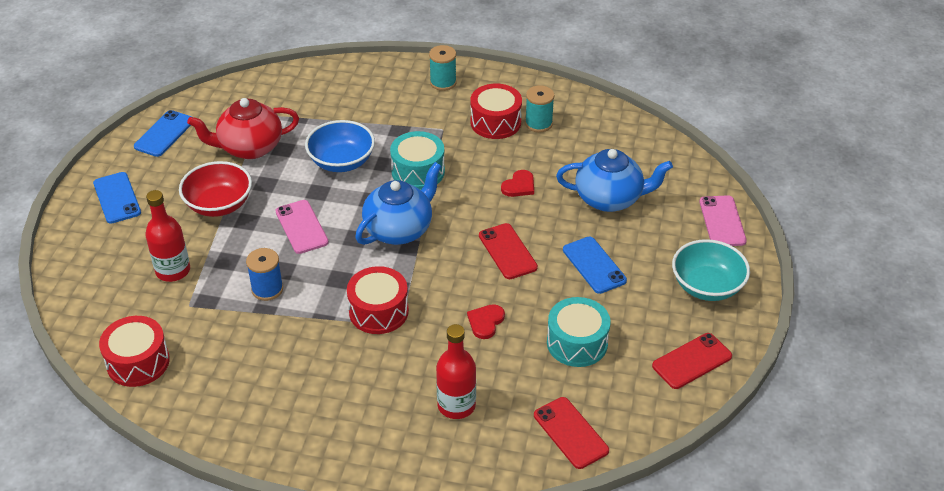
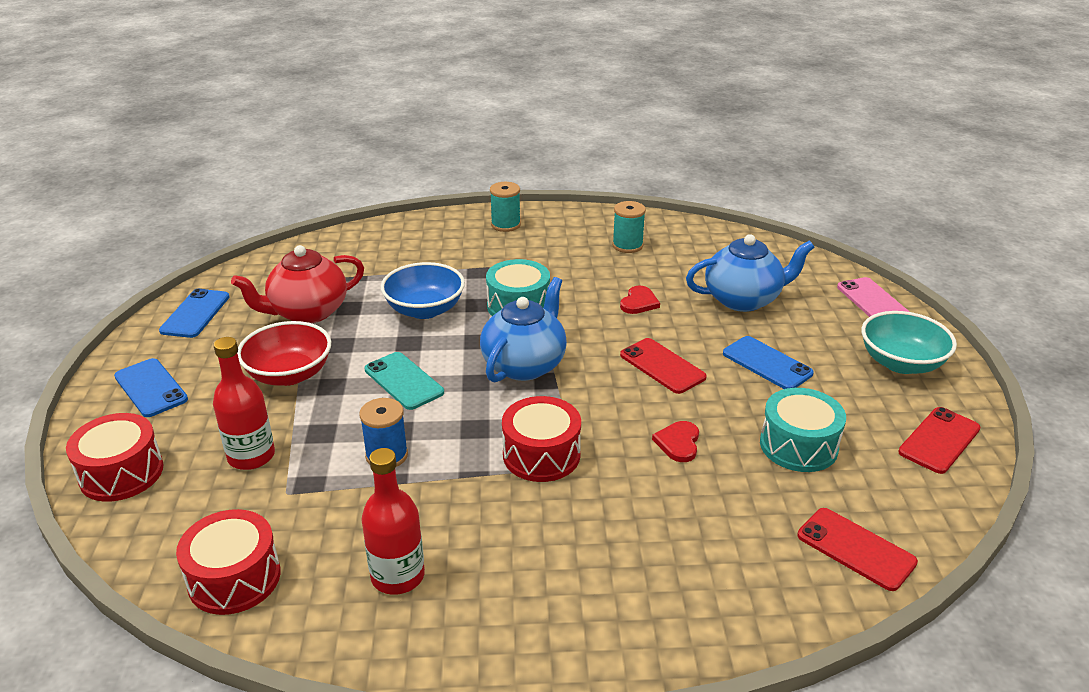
camera: 15 degrees left, 10 degrees down
pink phone [275,200,329,254] -> turquoise phone [364,352,444,410]
red bottle [436,324,476,419] -> red bottle moved to [361,448,425,595]
red drum [470,84,522,139] -> red drum moved to [66,413,164,502]

